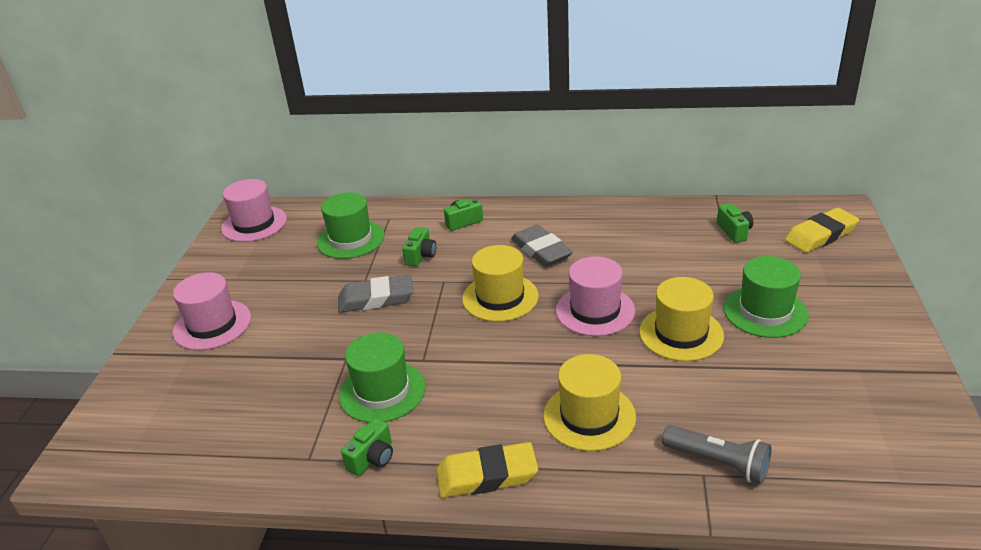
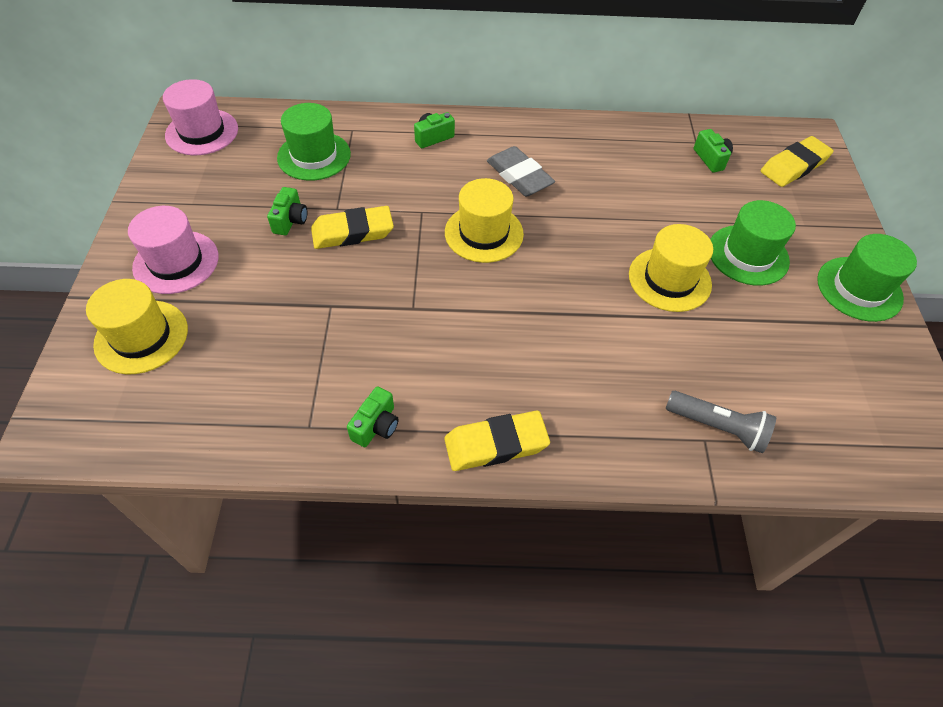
camera: 10 degrees left, 20 degrees up
grey eraser [338,275,413,313] -> yellow eraser [311,206,394,249]
green hat [339,333,426,423] -> green hat moved to [817,234,917,322]
green camera [402,227,436,267] -> green camera moved to [267,187,307,235]
yellow hat [544,354,636,451] -> yellow hat moved to [86,279,188,374]
pink hat [556,256,635,336] -> none

